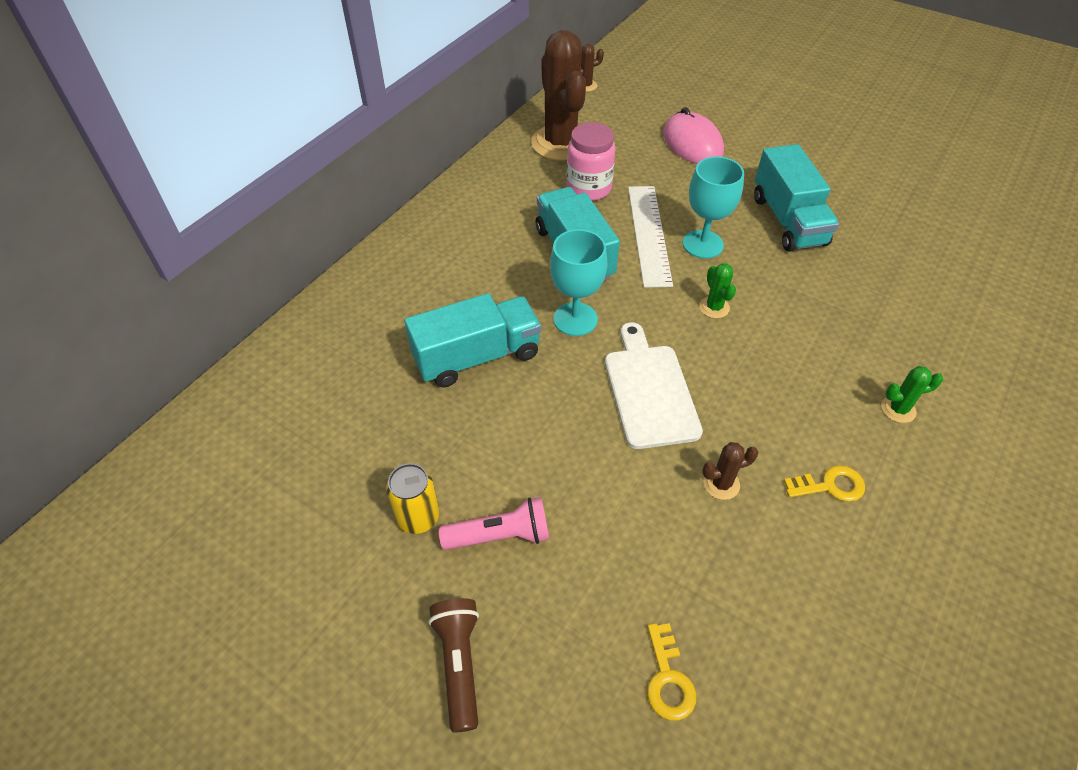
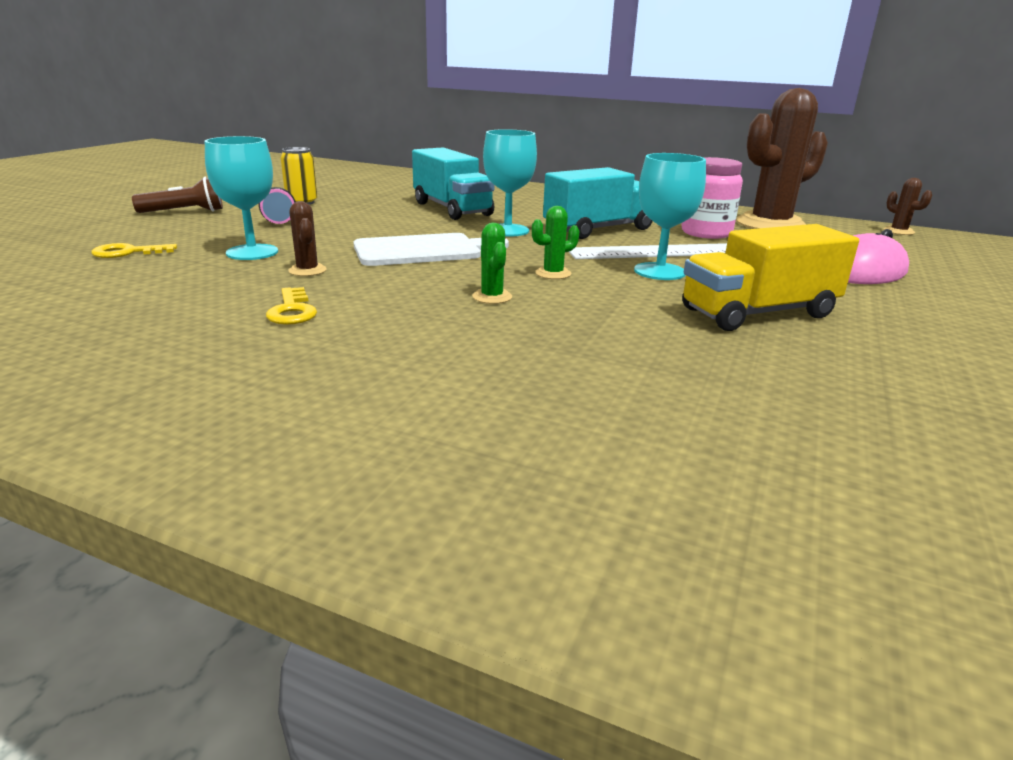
camera: 80 degrees right, 25 degrees down
turquoise truck [754,144,839,252] -> yellow truck [682,224,859,331]
green cactus [881,366,943,423] -> green cactus moved to [472,223,512,304]
none -> turquoise goblet [205,136,278,260]

